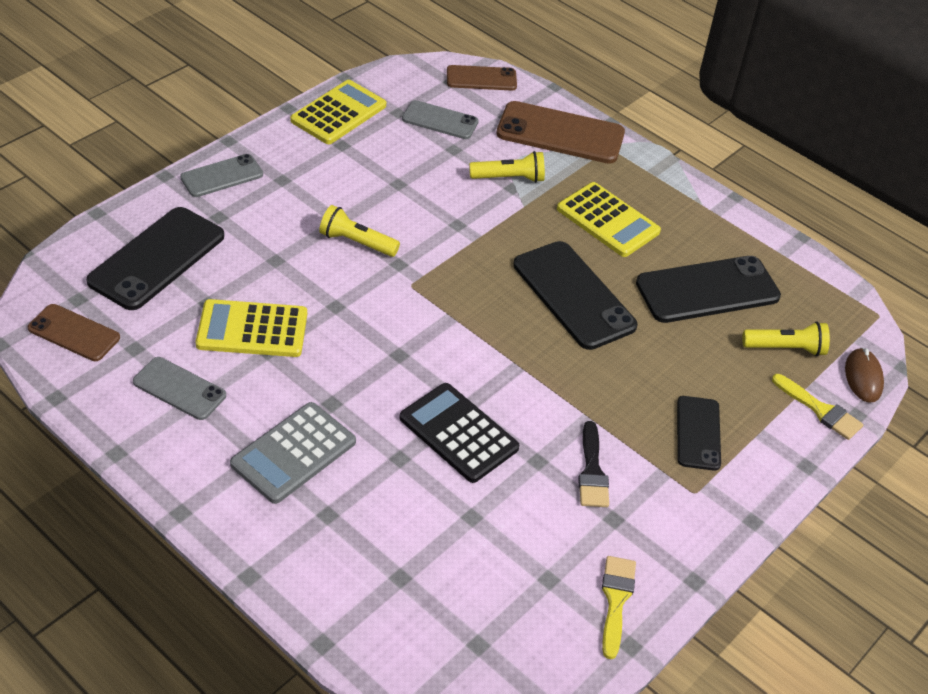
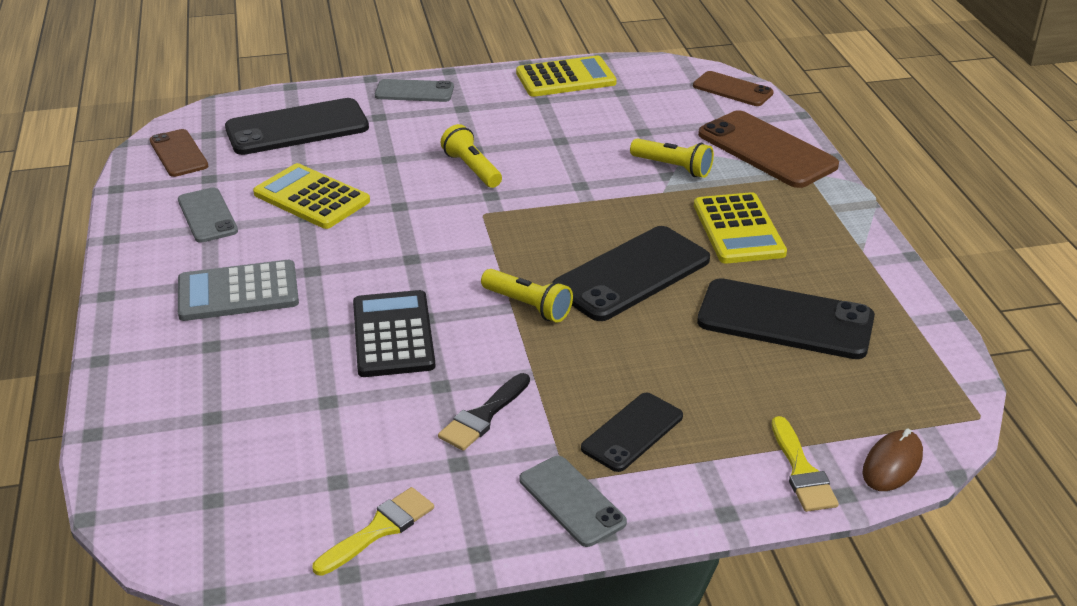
camera: 40 degrees right, 10 degrees down
grey phone [402,100,479,139] -> grey phone moved to [519,456,627,547]
black phone [513,241,637,350] -> black phone turned 45 degrees clockwise [552,226,710,321]
yellow flashlight [742,322,830,356] -> yellow flashlight moved to [481,269,573,322]

